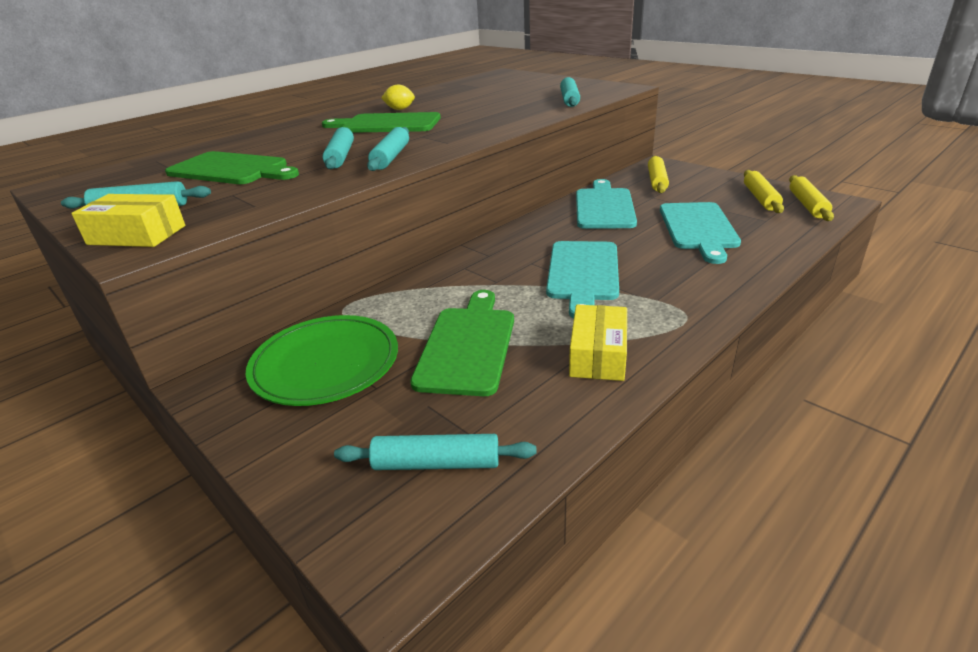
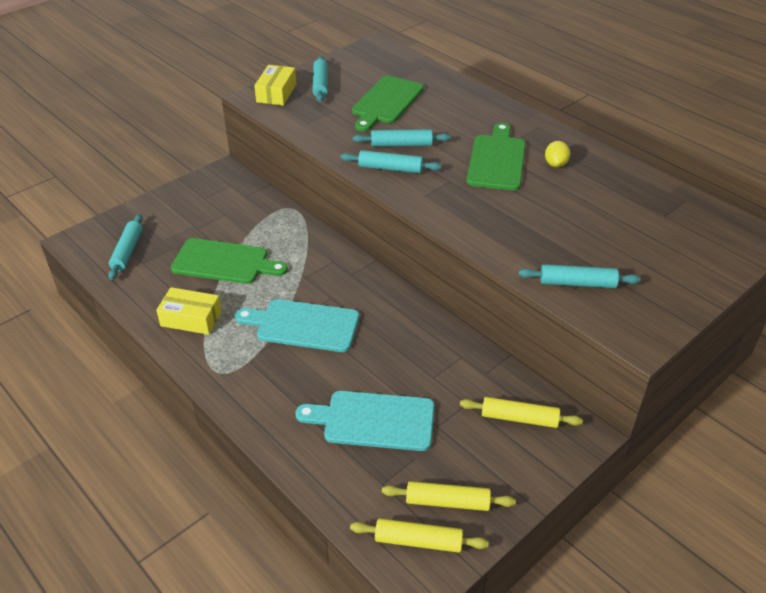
camera: 90 degrees right, 10 degrees up
green plate [246,315,398,406] -> none
turquoise cutting board [576,179,637,229] -> none

